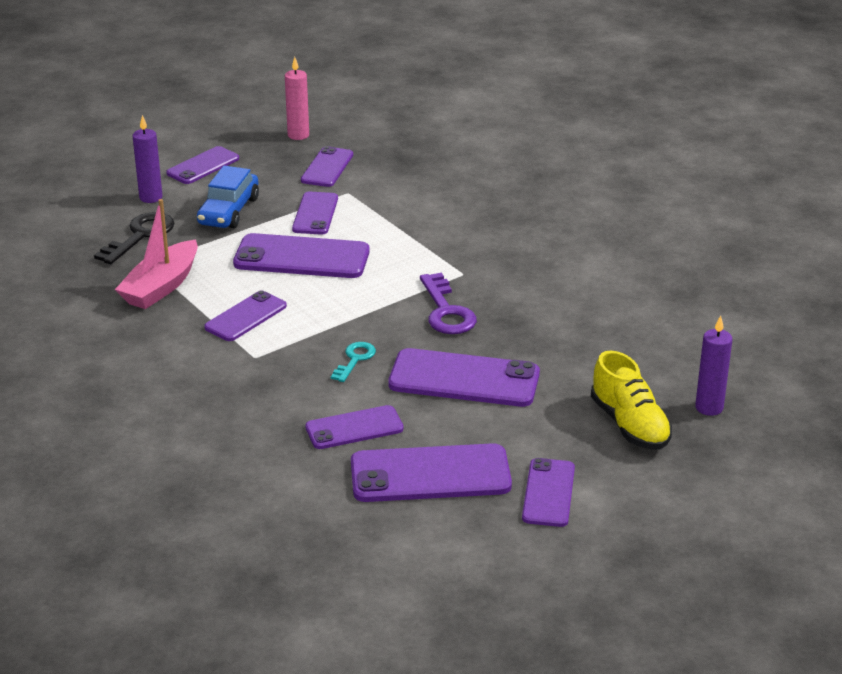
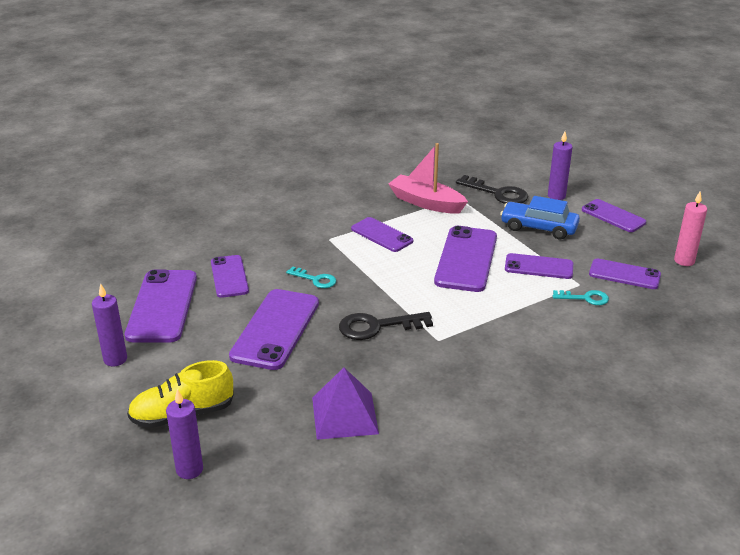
camera: 95 degrees right, 0 degrees up
purple key [420,273,477,334] -> black key [339,312,433,340]
purple phone [522,458,575,527] -> purple candle [92,283,127,366]
none -> purple pyramid [312,367,379,440]
none -> turquoise key [553,290,609,305]

